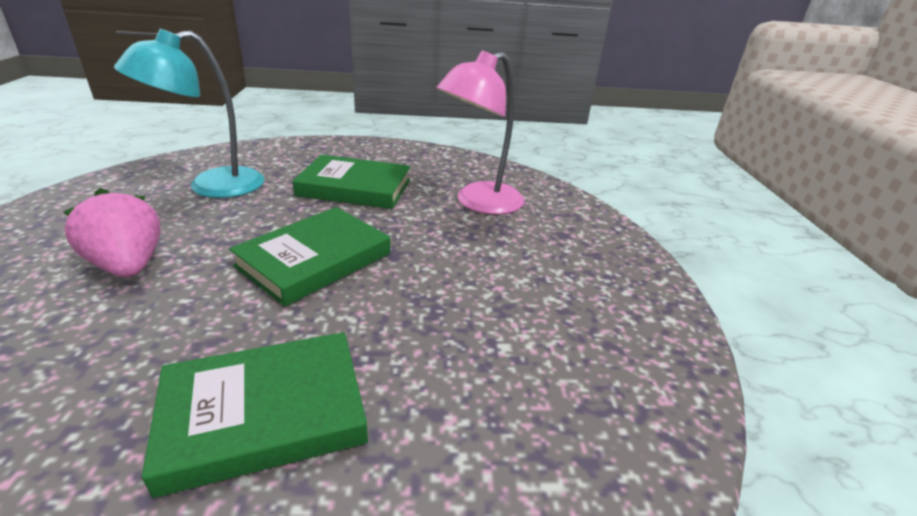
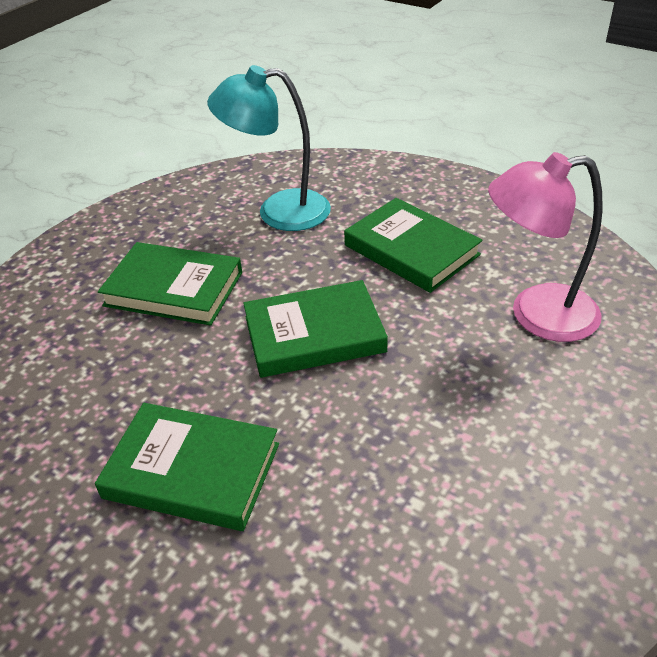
camera: 40 degrees right, 10 degrees up
pink strawberry [63,188,160,277] -> green book [98,242,242,326]

